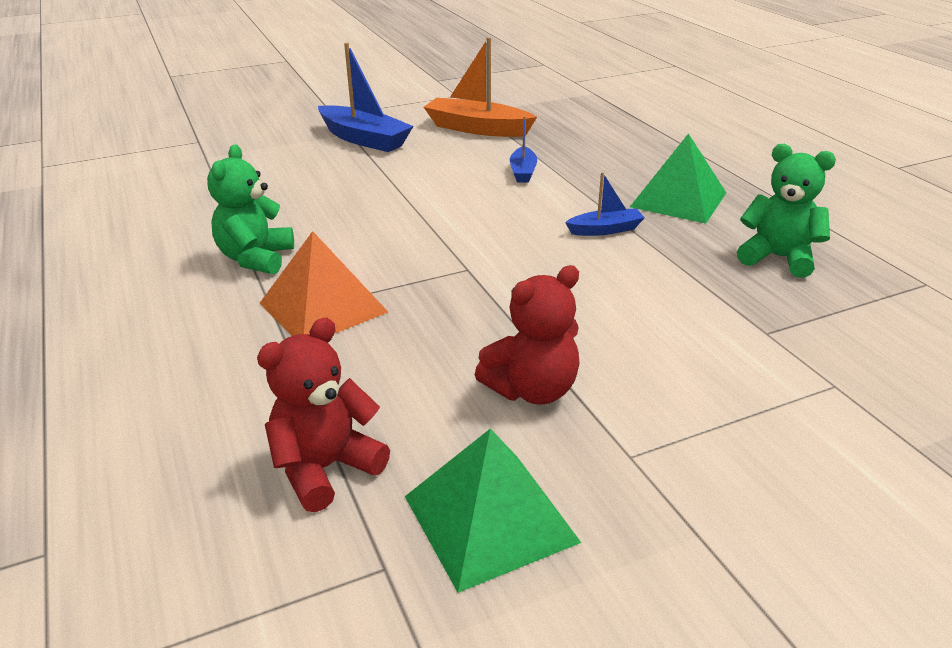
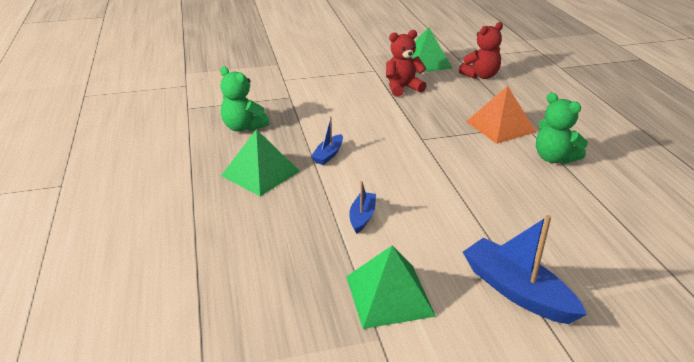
camera: 170 degrees left, 0 degrees up
green teddy bear [207,144,294,275] -> green teddy bear turned 120 degrees clockwise [536,93,588,164]
orange boat [424,37,537,137] -> green pyramid [346,245,436,329]
blue boat [565,172,645,236] -> blue boat turned 60 degrees counterclockwise [311,116,343,165]

